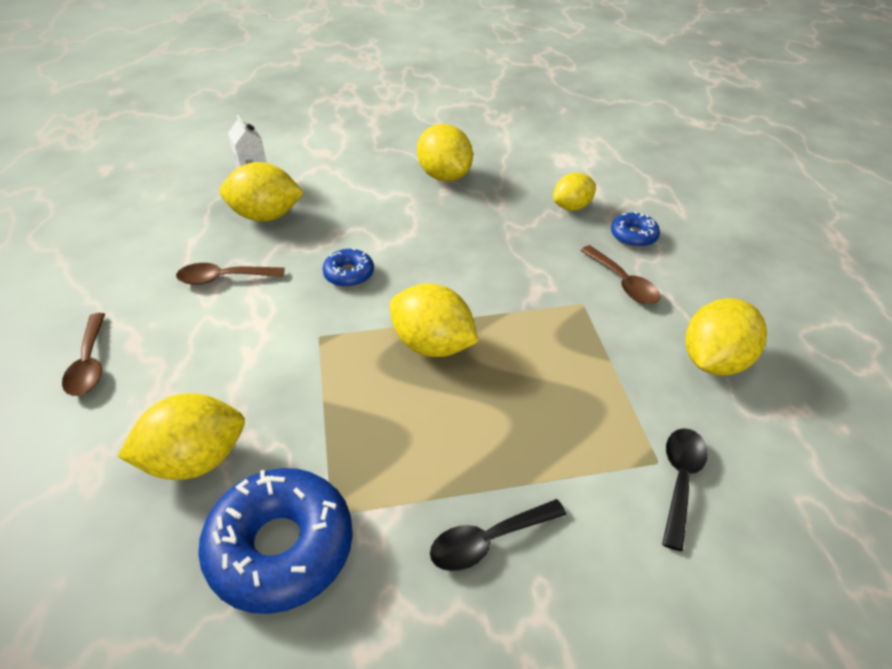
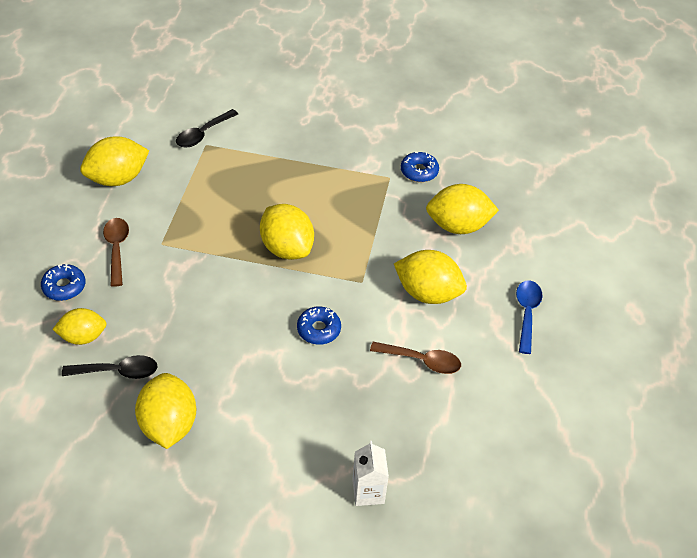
camera: 160 degrees left, 5 degrees up
brown spoon [62,313,105,396] -> blue spoon [516,281,543,354]
blue donut [198,468,353,614] -> blue donut [401,152,439,182], size x0.50
yellow lemon [219,162,304,222] -> yellow lemon moved to [394,250,467,304]
black spoon [430,499,567,571] -> black spoon moved to [62,355,157,379]

